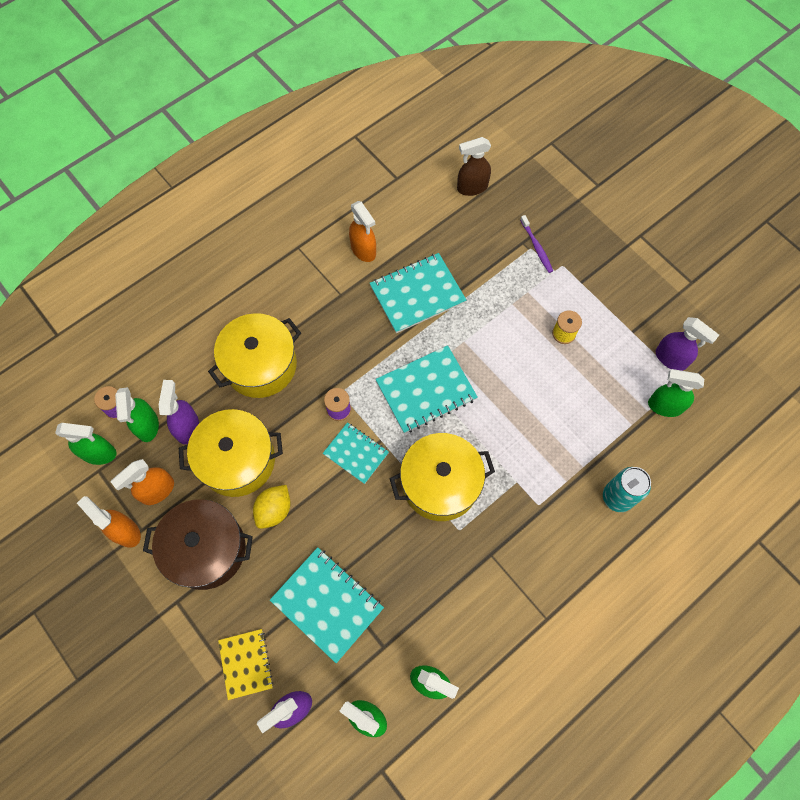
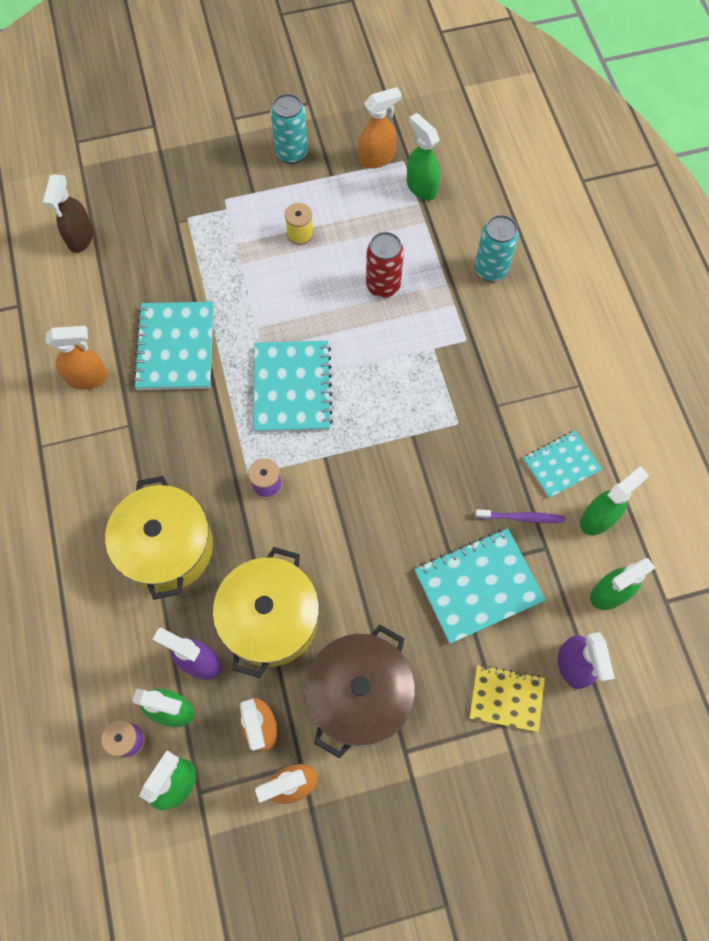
camera: 65 degrees left, 0 degrees up
yellow lemon [253,485,290,529] -> none
turquoise notebook [323,422,389,484] -> turquoise notebook moved to [523,430,602,498]
yellow pot [389,433,495,521] -> none
purple toothbrush [520,215,553,273] -> purple toothbrush moved to [475,509,565,523]
green spray bottle [648,369,704,417] -> green spray bottle turned 105 degrees clockwise [407,113,440,200]
purple spray bottle [656,317,719,371] -> orange spray bottle [359,87,401,169]
none -> turquoise can [271,94,308,164]
none -> red can [366,232,404,298]

